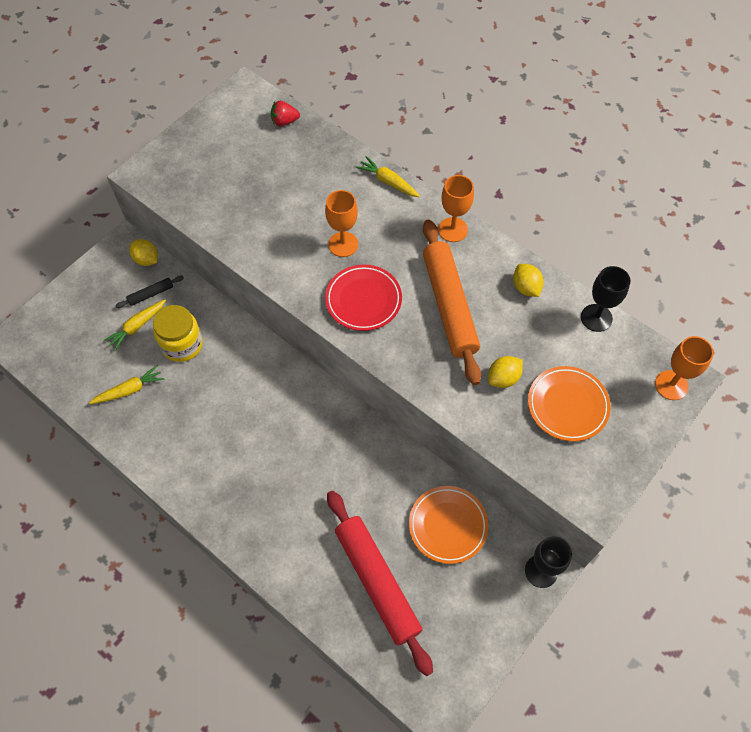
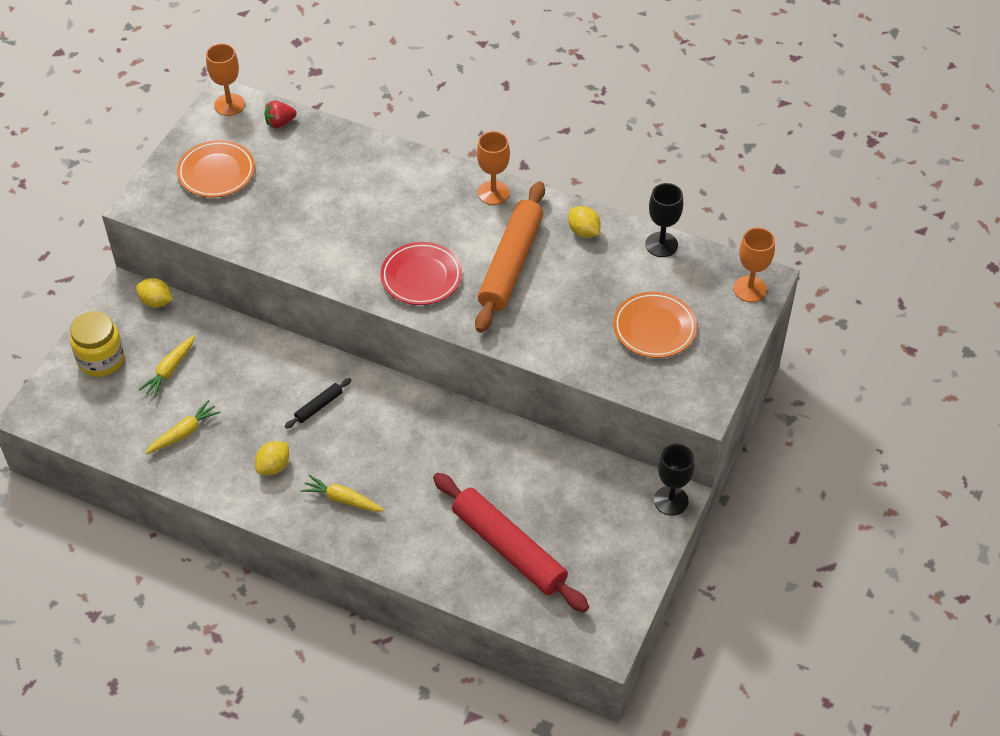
camera: 15 degrees left, 10 degrees down
black rolling pin [115,276,184,308] -> black rolling pin moved to [285,378,351,429]
yellow jar [153,305,203,362] -> yellow jar moved to [70,311,125,377]
orange goblet [325,190,358,257] -> orange goblet moved to [206,43,245,116]
yellow carrot [356,156,420,197] -> yellow carrot moved to [300,475,384,512]
orange plate [409,486,488,564] -> orange plate moved to [177,140,255,197]
orange rolling pin [423,219,481,385] -> orange rolling pin turned 45 degrees clockwise [475,181,545,333]
yellow lemon [488,356,523,388] -> yellow lemon moved to [255,441,289,475]

